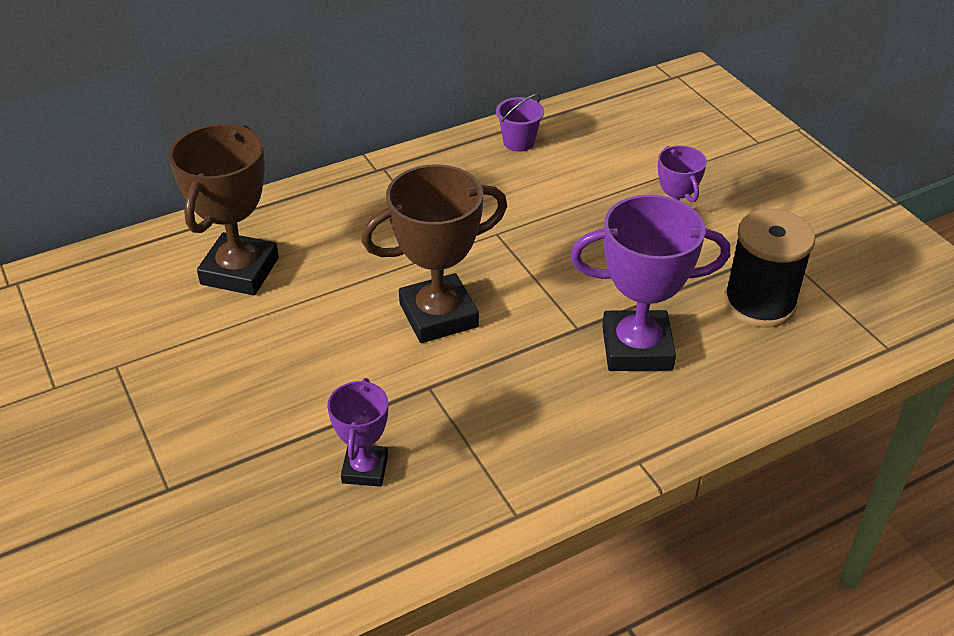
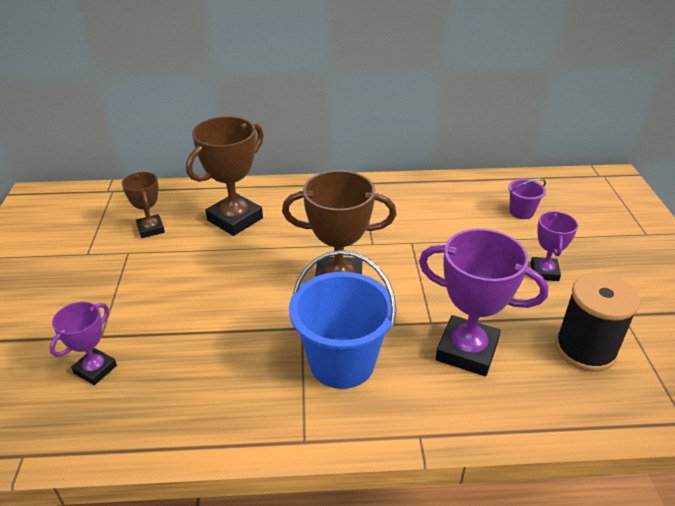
camera: 25 degrees right, 5 degrees down
purple trophy [327,378,388,487] -> purple trophy moved to [49,302,117,385]
purple bucket [496,94,544,152] -> purple bucket moved to [508,179,546,219]
none -> brown trophy [122,172,165,238]
none -> blue bucket [289,250,396,389]

